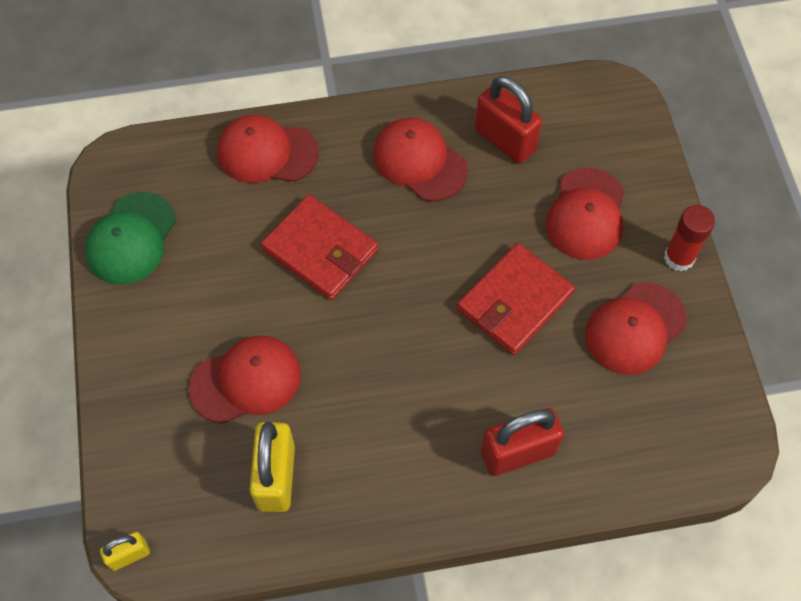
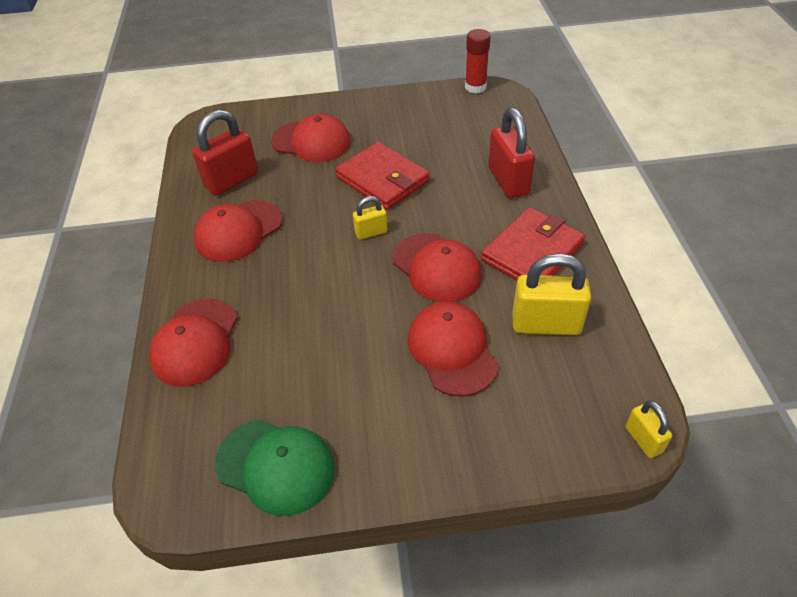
camera: 85 degrees left, 15 degrees down
red wallet [261,195,378,300] -> red wallet moved to [481,207,585,280]
red cap [585,282,687,375] -> red cap moved to [393,233,482,302]
red glue stick [664,205,715,271] -> red glue stick moved to [465,29,491,93]
none -> yellow padlock [353,196,388,240]

